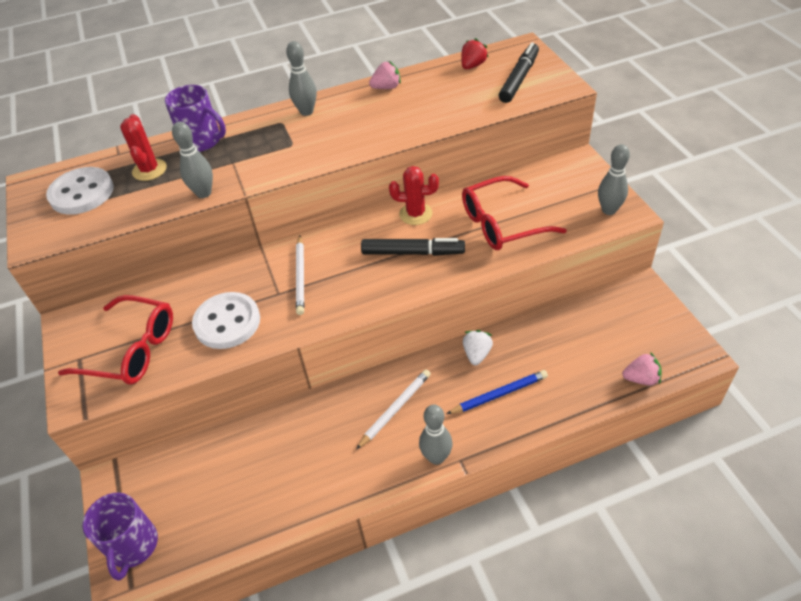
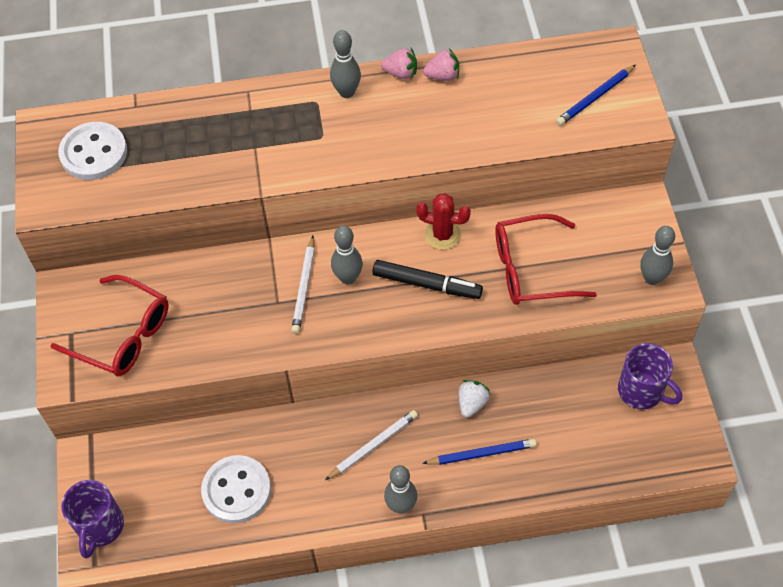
camera: 10 degrees right, 10 degrees up
red cactus [120,114,167,181] -> none
purple mug [165,85,226,152] -> purple mug moved to [618,343,682,410]
grey bowling pin [172,121,213,198] -> grey bowling pin moved to [331,226,363,285]
white button [192,292,260,349] -> white button moved to [201,455,271,523]
red strawberry [461,38,488,69] -> none
black marker [499,42,539,103] -> blue pencil [556,65,636,126]
pink strawberry [622,352,661,385] -> pink strawberry moved to [381,48,417,80]

